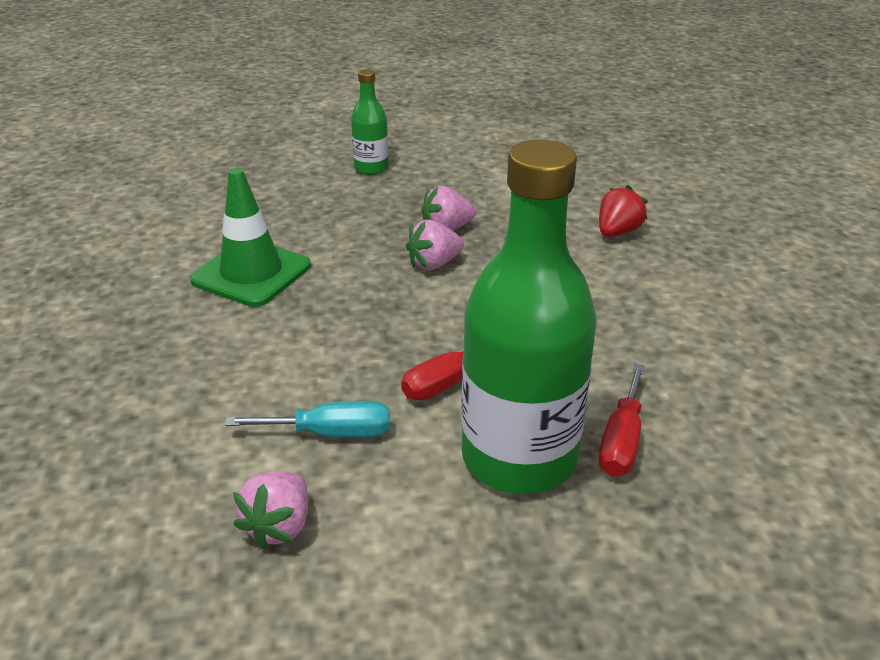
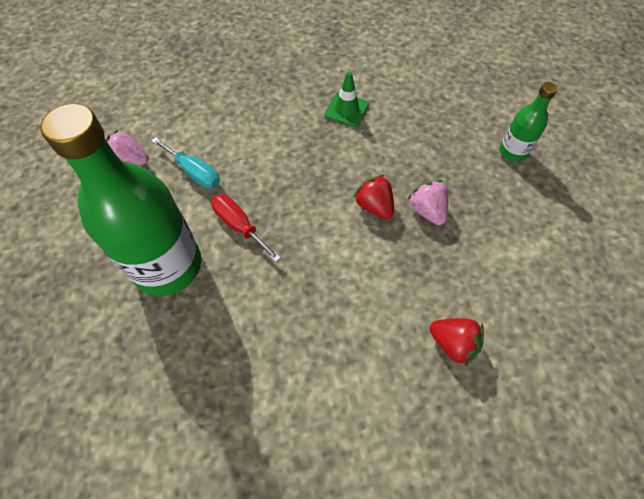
camera: 85 degrees right, 25 degrees up
green traffic cone [190,168,311,307] -> green traffic cone [325,72,369,127], size x0.62
turquoise screwdriver [225,401,390,437] -> turquoise screwdriver turned 45 degrees counterclockwise [151,137,220,189]
pink strawberry [406,220,464,270] -> red strawberry [353,175,394,219]
red screwdriver [598,364,645,477] -> none

